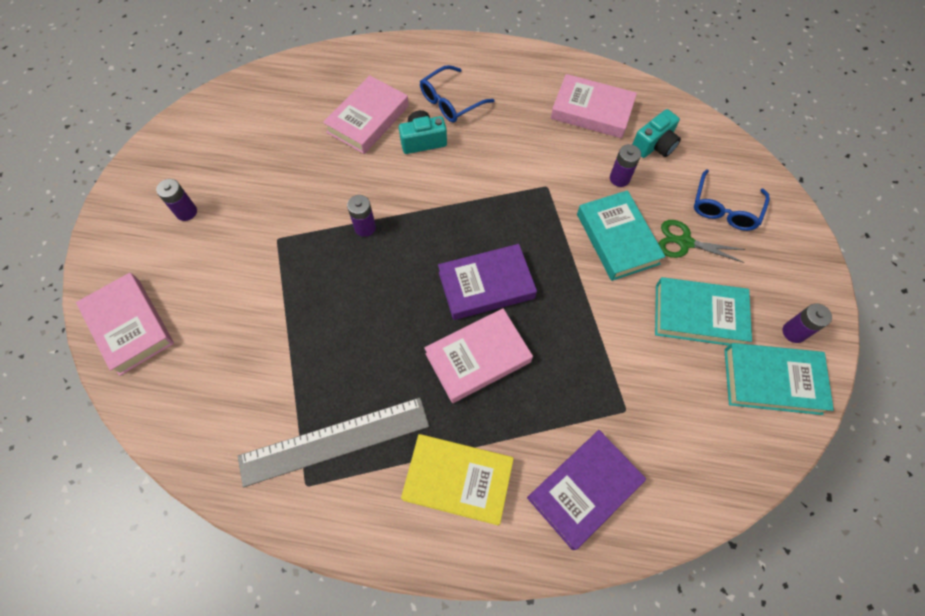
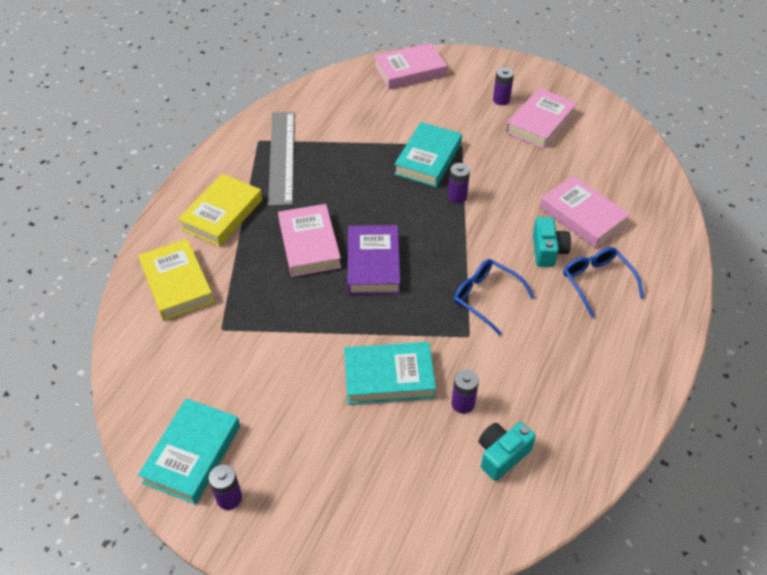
camera: 105 degrees right, 15 degrees down
purple book [527,430,646,550] -> yellow book [138,239,214,320]
pink book [551,74,637,138] -> pink book moved to [506,88,577,149]
turquoise camera [632,109,681,158] -> turquoise camera turned 75 degrees clockwise [479,422,536,481]
turquoise book [655,277,752,346] -> turquoise book moved to [394,122,462,187]
green scissors [658,220,745,263] -> none
blue glasses [694,169,770,231] -> blue glasses moved to [454,259,535,335]

